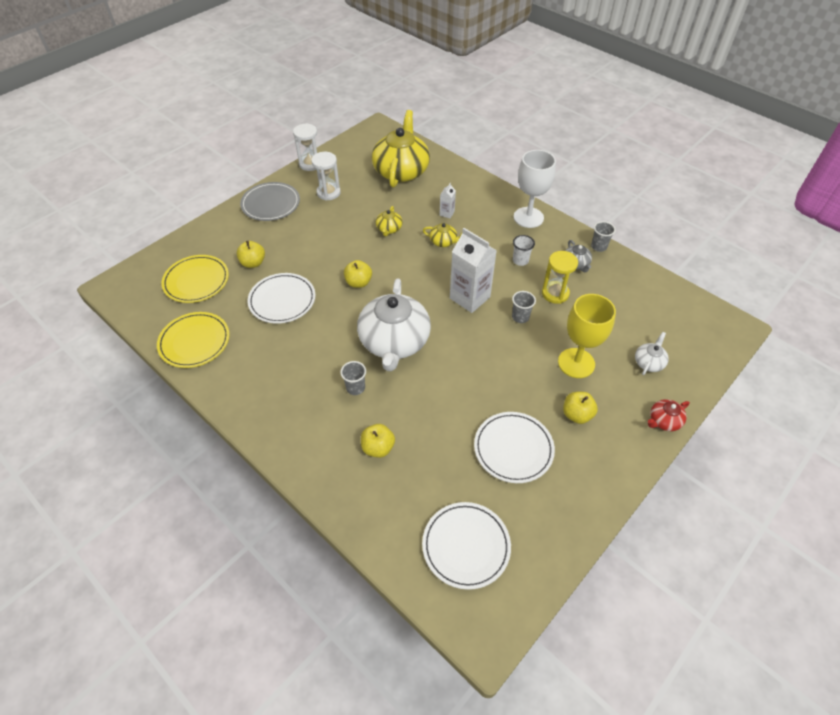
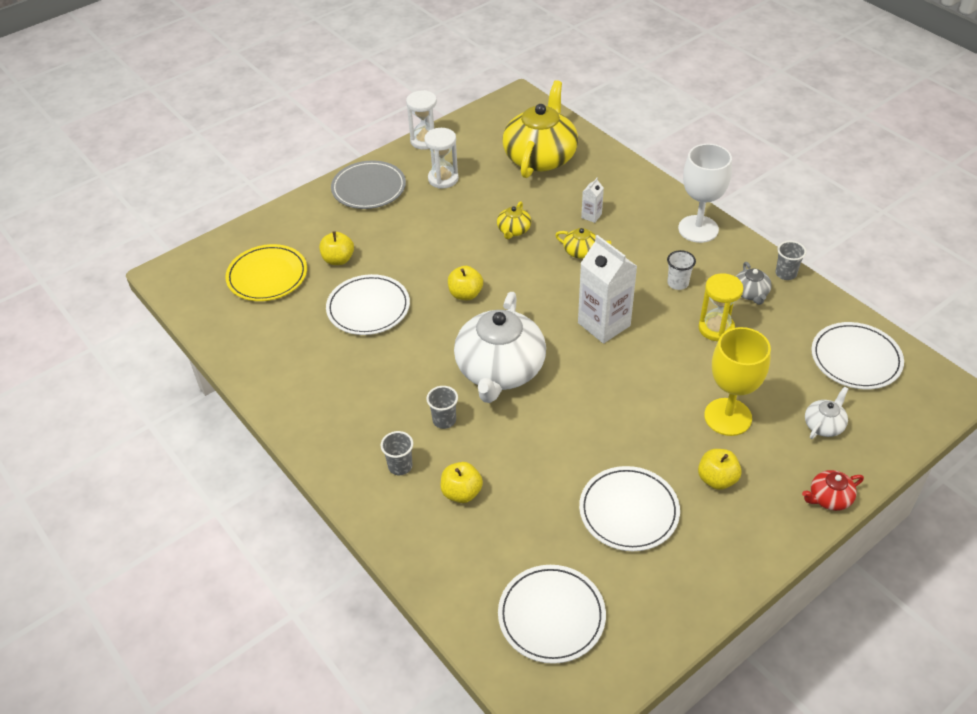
camera: 10 degrees right, 5 degrees down
yellow plate [157,312,230,368] -> none
grey cup [512,291,536,323] -> grey cup moved to [380,431,413,475]
none -> white plate [812,322,904,389]

